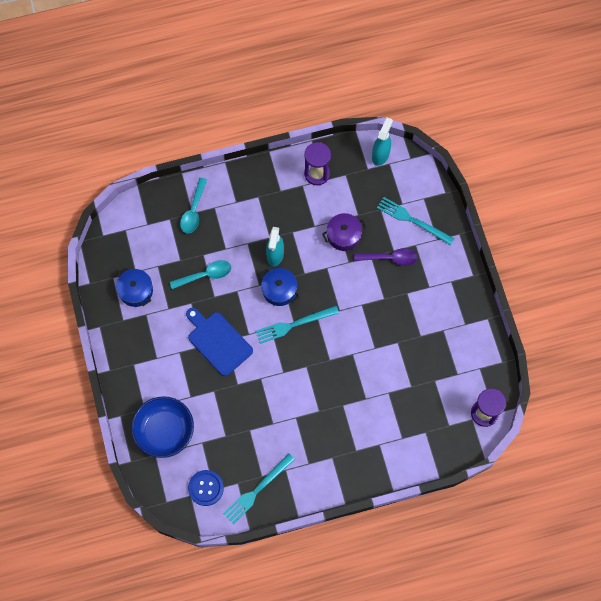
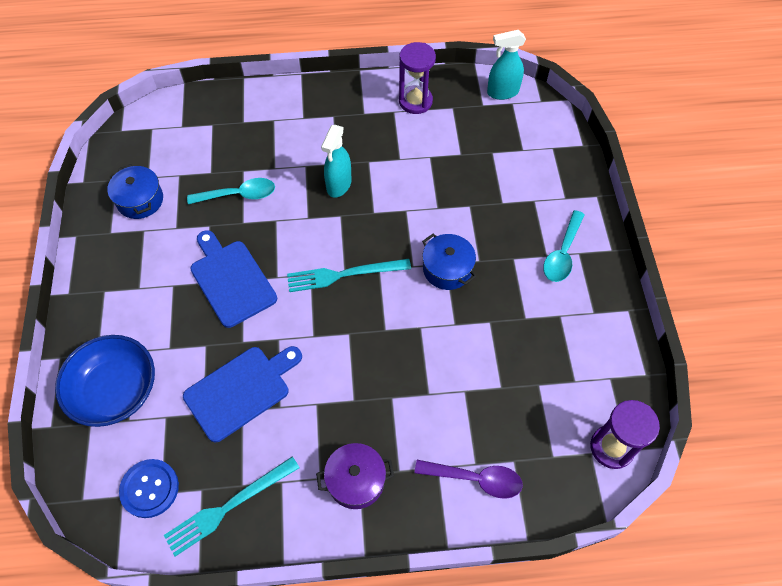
camera: 10 degrees right, 10 degrees down
turquoise spoon [180,178,207,233] -> turquoise spoon moved to [543,210,585,282]
blue pot [260,268,299,306] -> blue pot moved to [422,234,476,290]
purple pot [323,213,366,251] -> purple pot moved to [316,443,394,509]
purple spoon [354,248,418,266] -> purple spoon moved to [414,460,523,499]
turquoise spray bottle [372,117,393,166] -> turquoise spray bottle turned 135 degrees counterclockwise [487,30,526,100]
turquoise fork [377,197,454,245] -> none
none -> blue cutting board [183,346,302,442]

